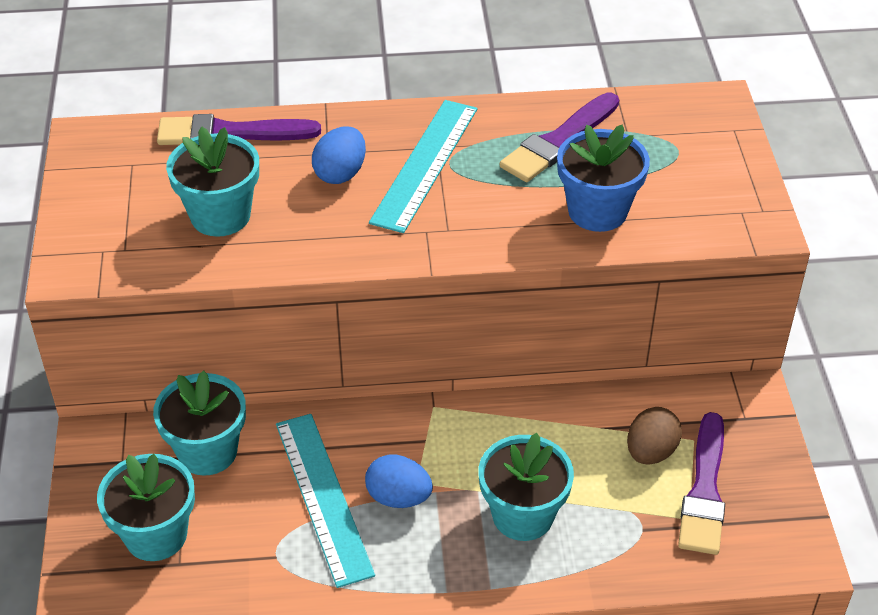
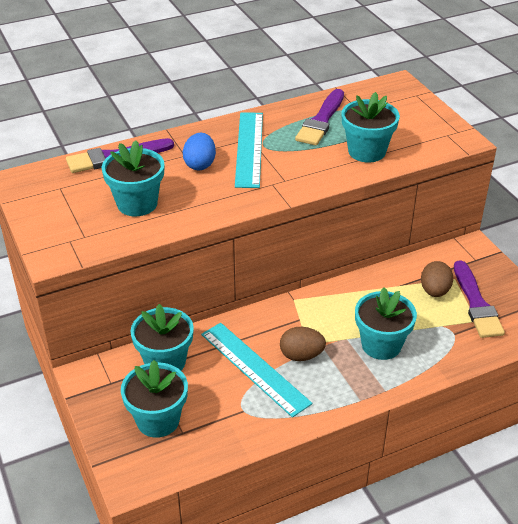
camera: 20 degrees left, 5 degrees down
blue egg [365,455,433,508] -> brown egg [280,327,326,361]
blue flower pot [557,125,650,232] -> turquoise flower pot [341,92,400,163]

